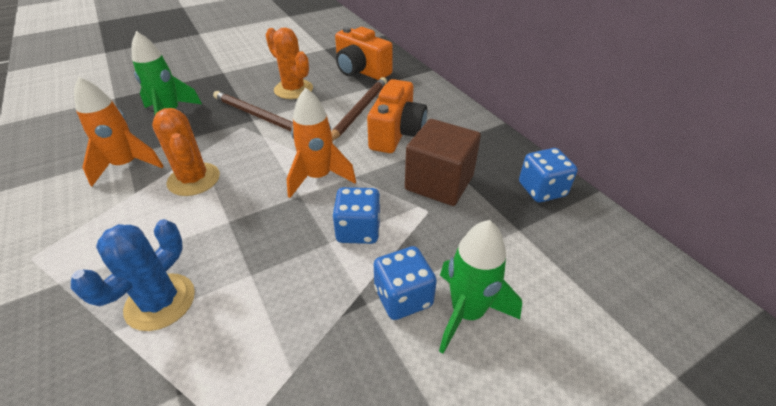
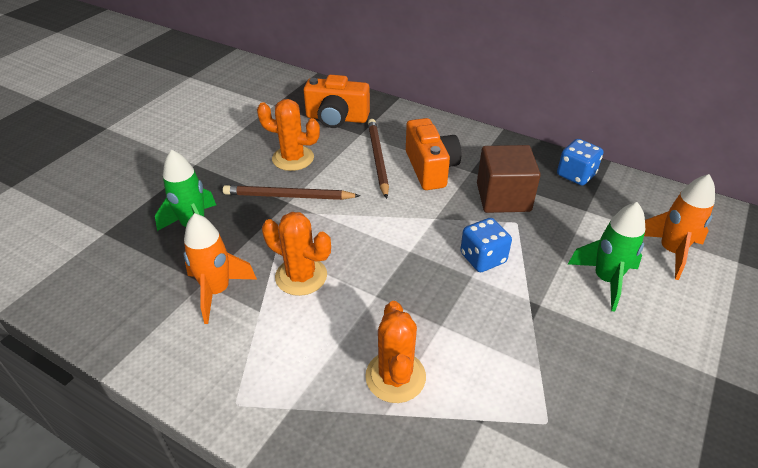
camera: 30 degrees left, 0 degrees up
blue cactus [71,219,195,331] -> orange cactus [365,301,426,403]
orange rocket [287,88,356,198] -> orange rocket moved to [644,174,715,280]
blue dice [374,246,437,320] -> none

